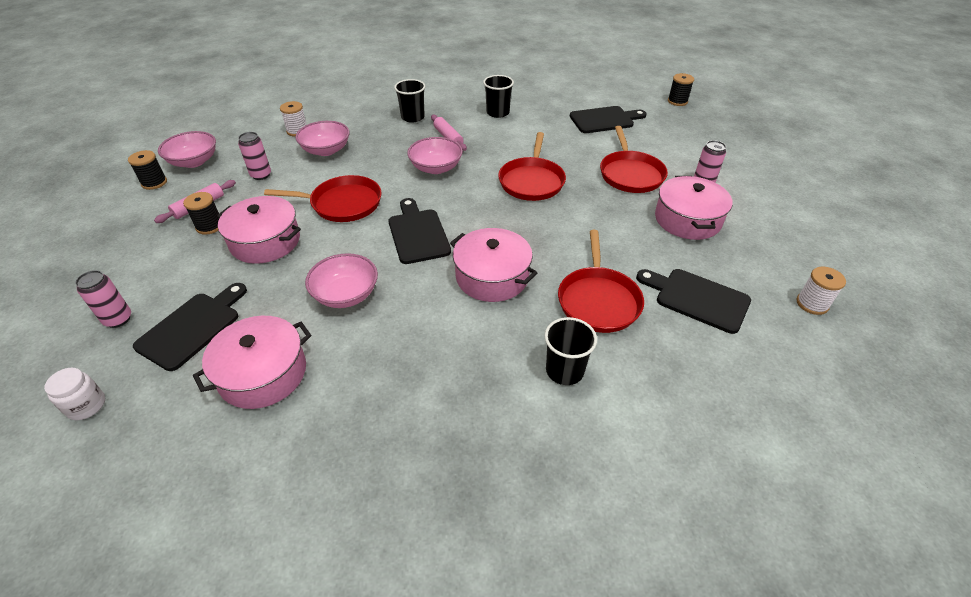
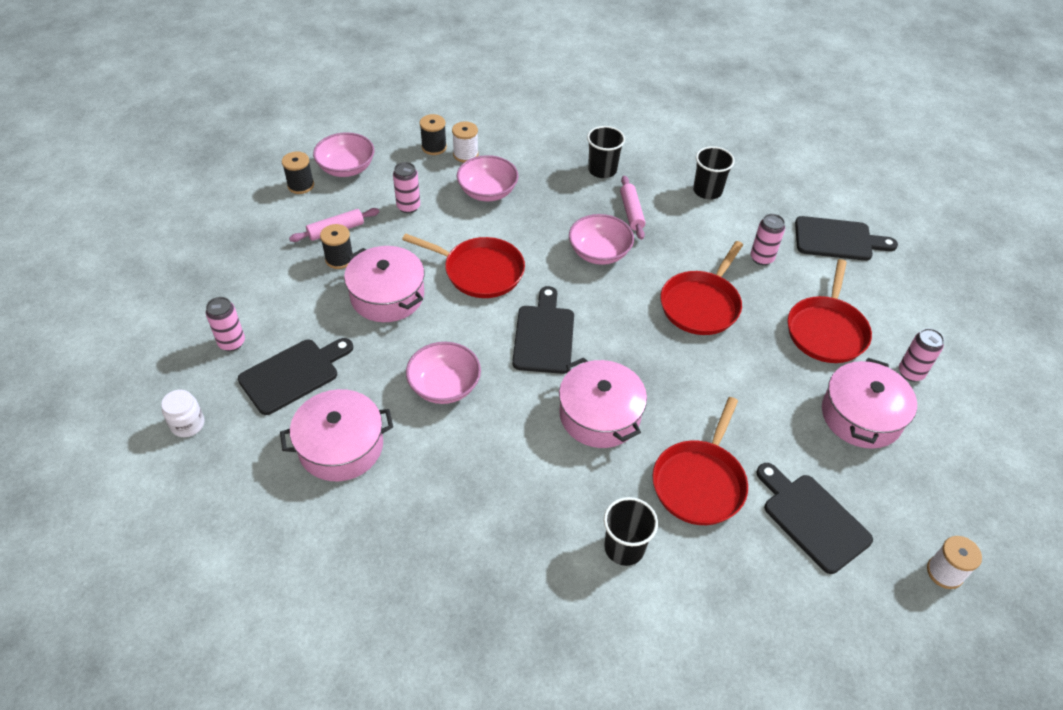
camera: 20 degrees right, 5 degrees up
black spool [668,73,694,106] -> black spool moved to [420,114,447,155]
none -> pink can [751,214,785,265]

